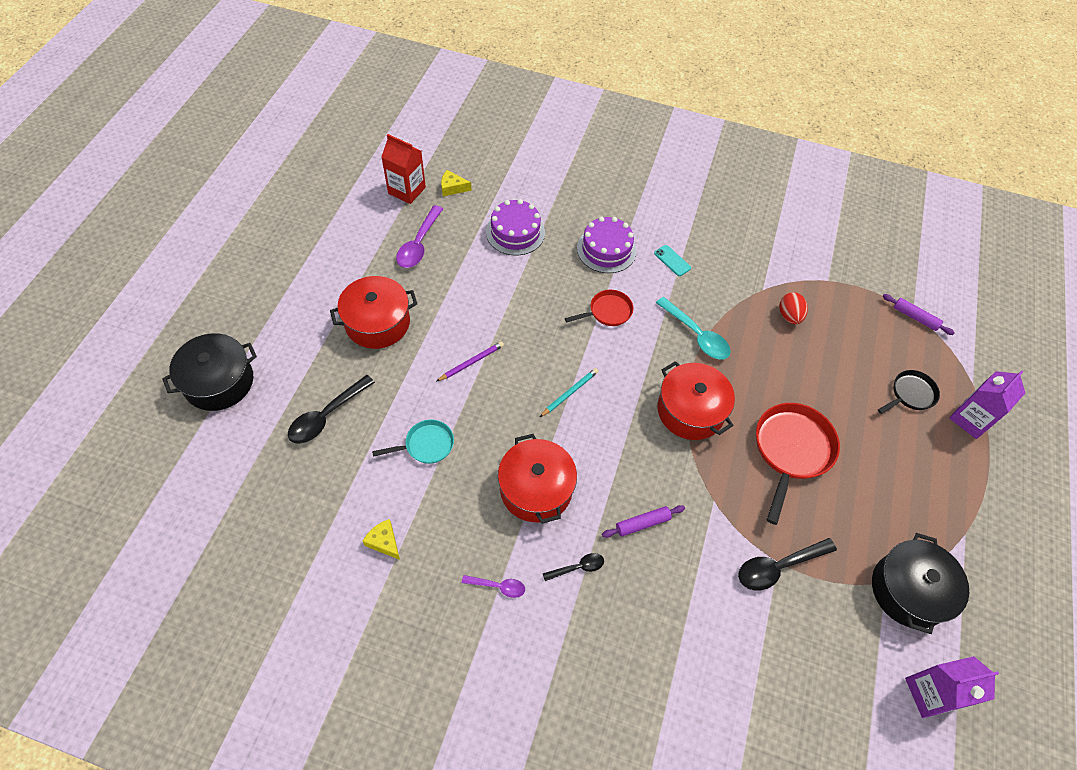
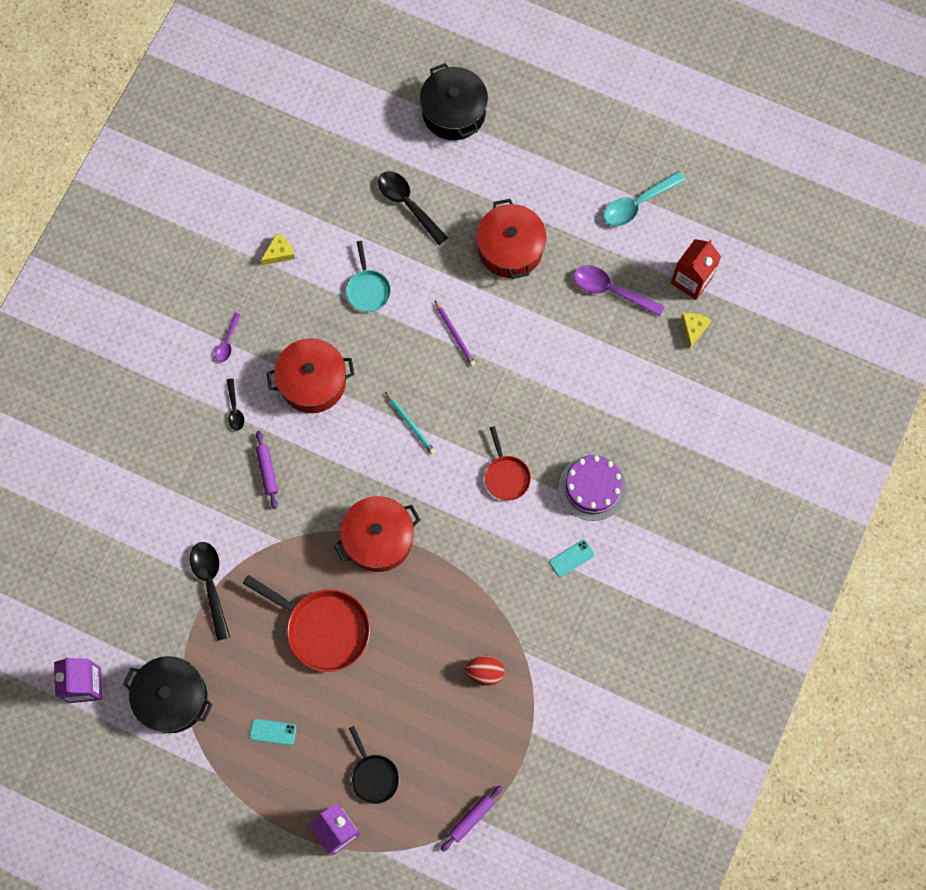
camera: 100 degrees right, 15 degrees up
purple cake [486,199,545,256] -> none
turquoise spoon [656,297,731,360] -> turquoise spoon moved to [604,171,686,226]
none -> turquoise phone [250,719,296,745]

